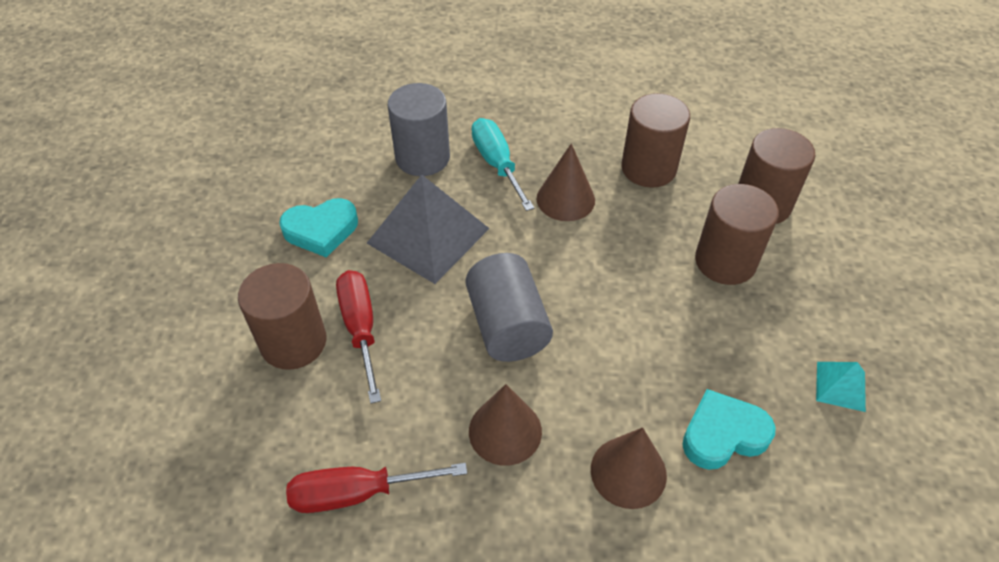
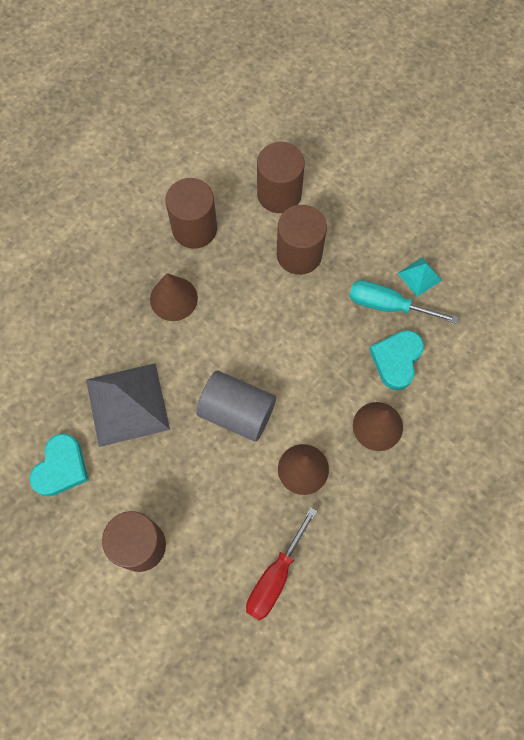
camera: 50 degrees left, 20 degrees up
red screwdriver [336,270,381,403] -> none
grey cylinder [388,83,450,176] -> none
turquoise screwdriver [471,118,534,211] -> turquoise screwdriver moved to [349,280,459,324]

